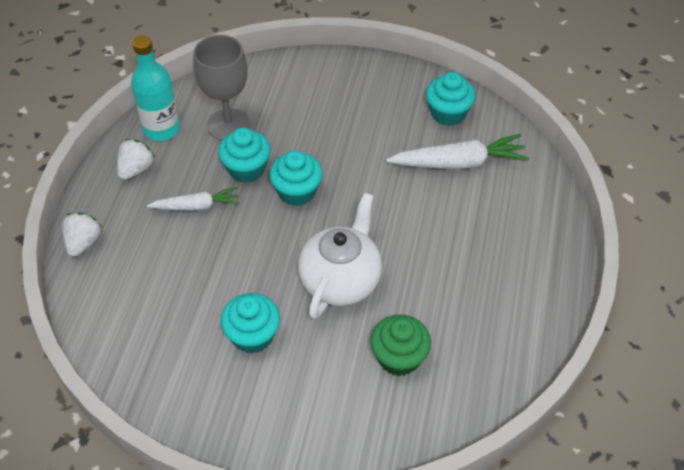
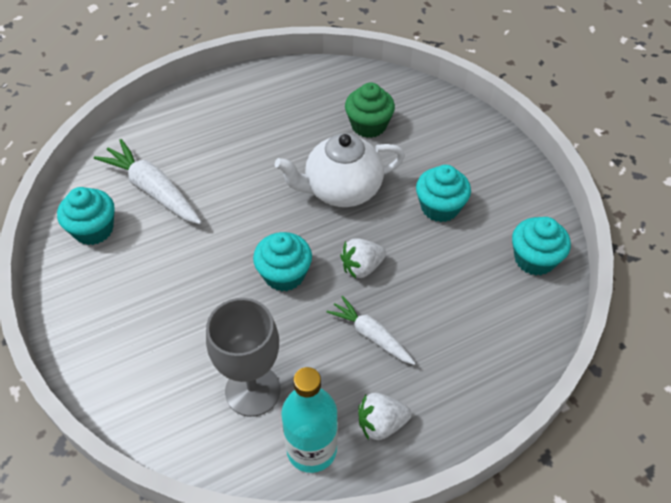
camera: 130 degrees left, 0 degrees up
white strawberry [62,213,102,257] -> white strawberry moved to [340,238,386,279]
turquoise cupcake [218,128,271,183] -> turquoise cupcake moved to [512,217,571,275]

